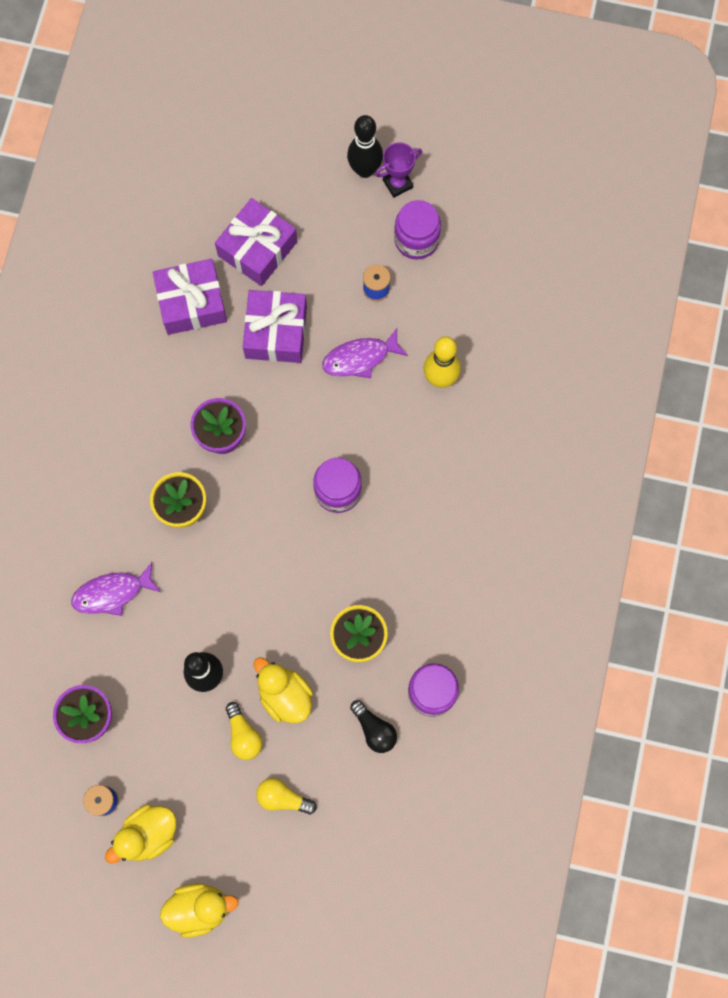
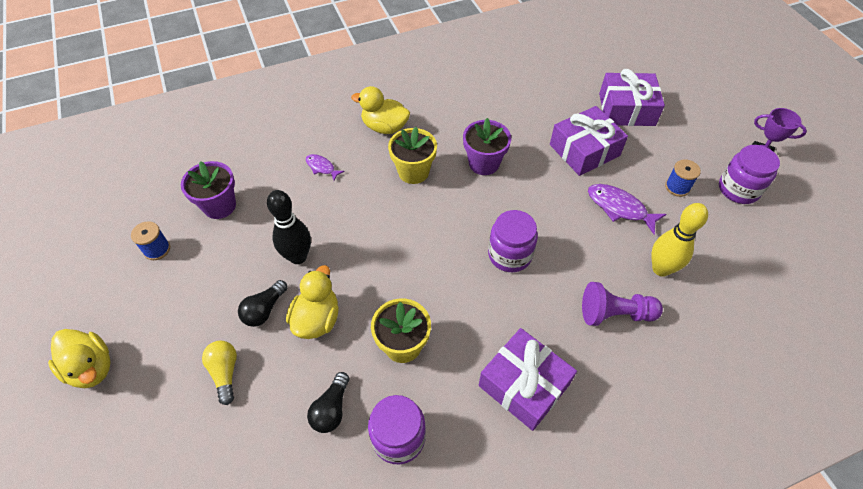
camera: 55 degrees right, 20 degrees down
purple fish [71,562,161,616] -> purple fish [306,154,345,181], size x0.59
yellow duck [105,804,176,863] -> yellow duck moved to [351,86,410,134]
purple gift [153,259,227,335] -> purple gift moved to [479,328,577,431]
yellow light bulb [226,702,262,760] -> black light bulb [238,280,288,327]
black bowling pin [347,115,383,178] -> none
none -> purple pawn [582,282,663,326]

